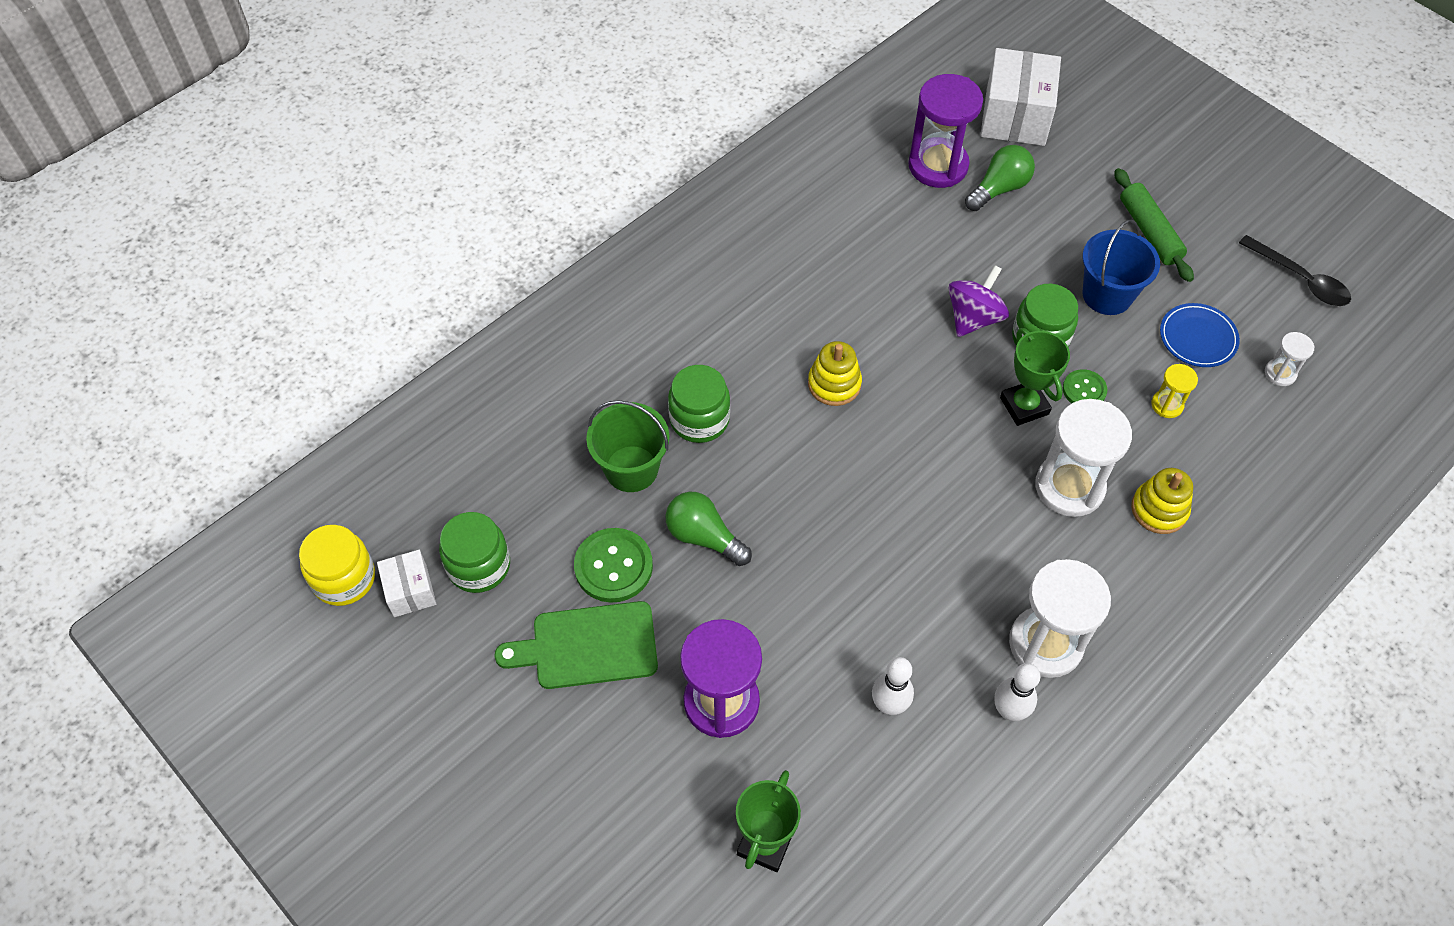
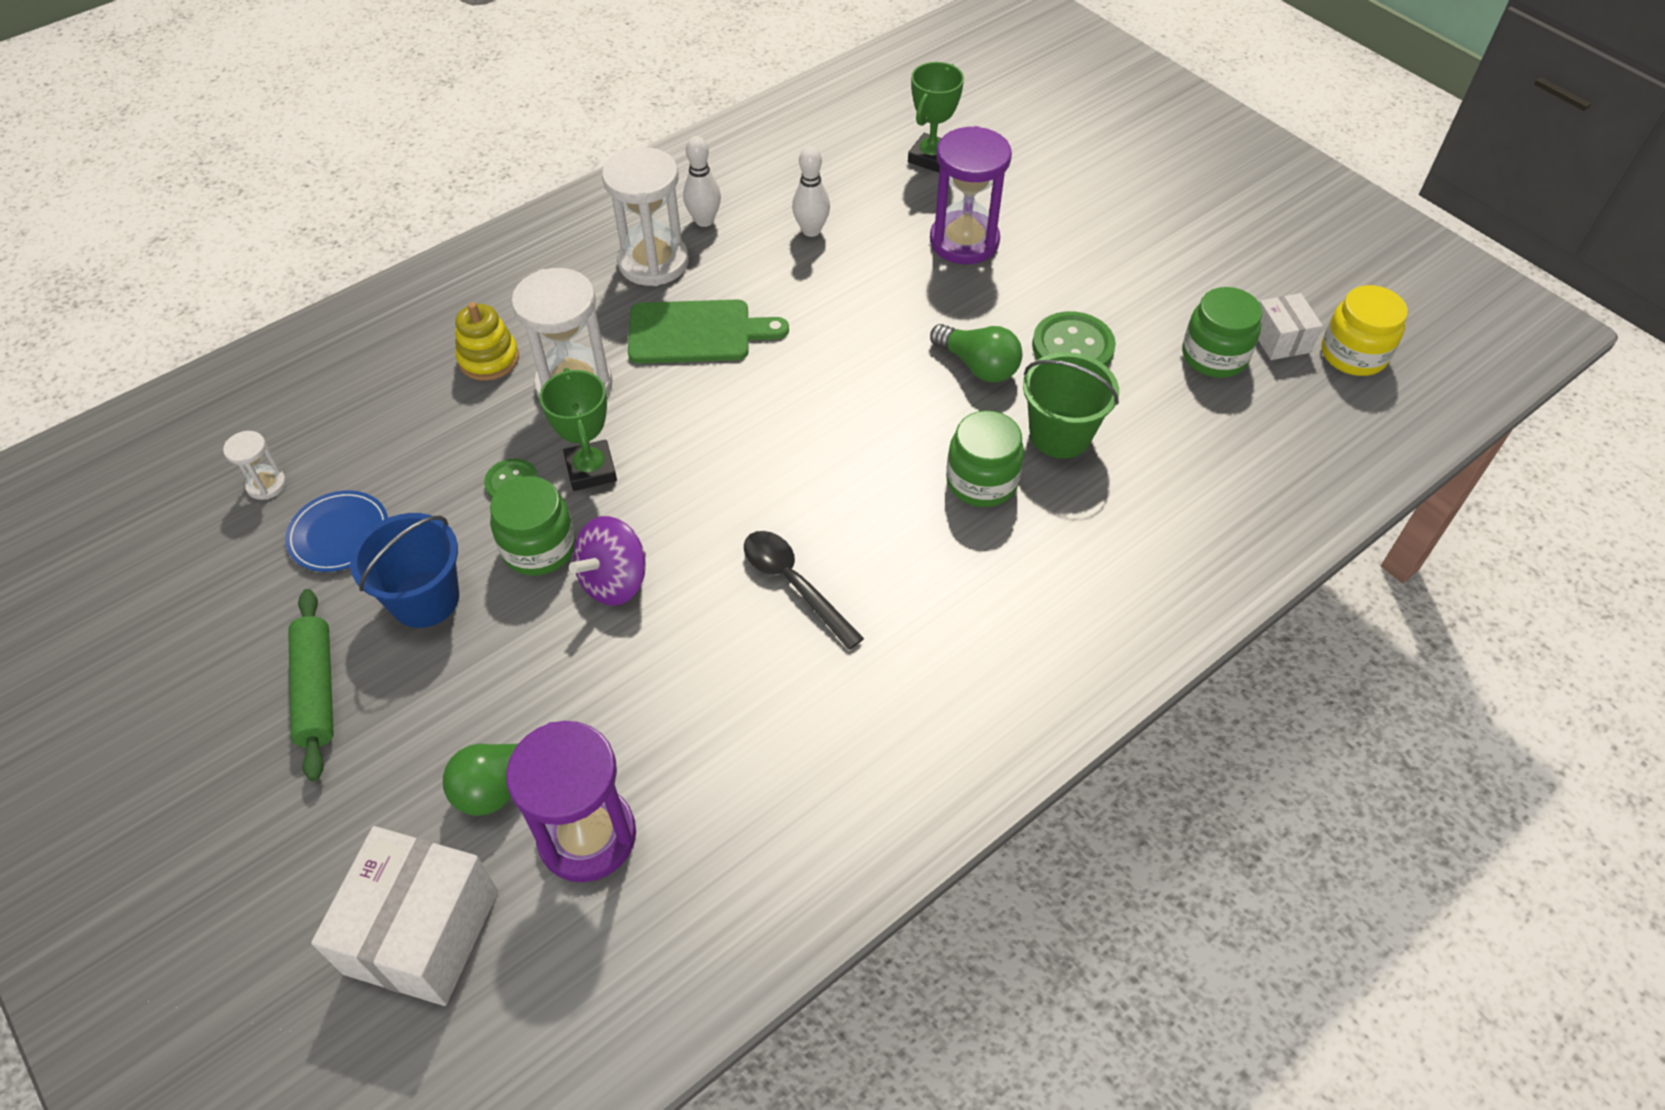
camera: 175 degrees left, 5 degrees down
green cutting board [494,601,658,689] -> green cutting board moved to [628,300,789,364]
yellow stacking toy [808,341,862,406] -> none
yellow hourglass [1151,364,1198,418] -> none
black spoon [1239,235,1351,306] -> black spoon moved to [744,531,864,650]

